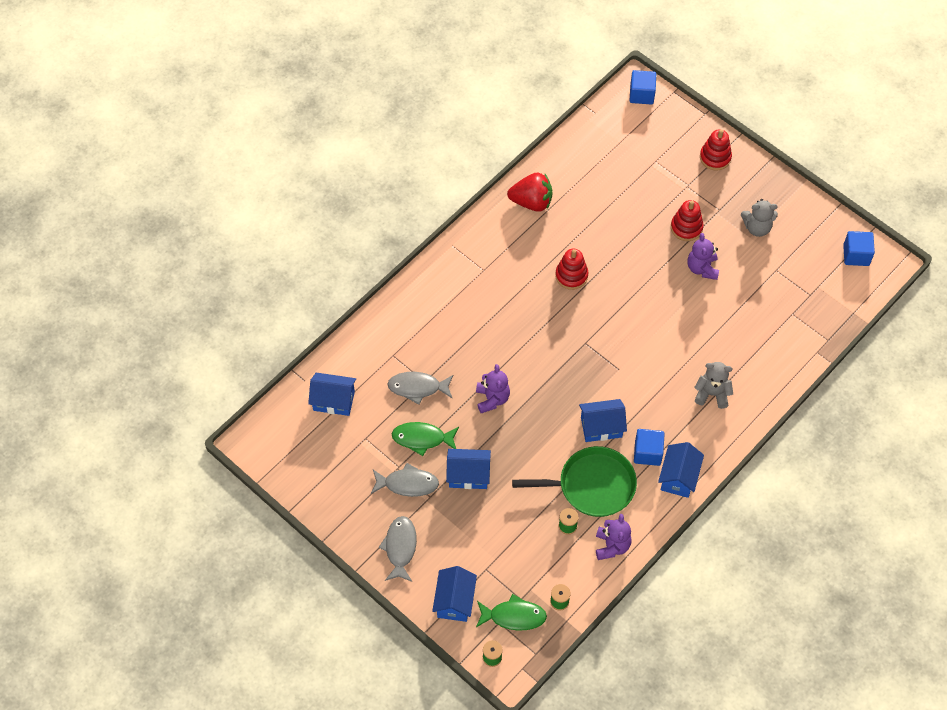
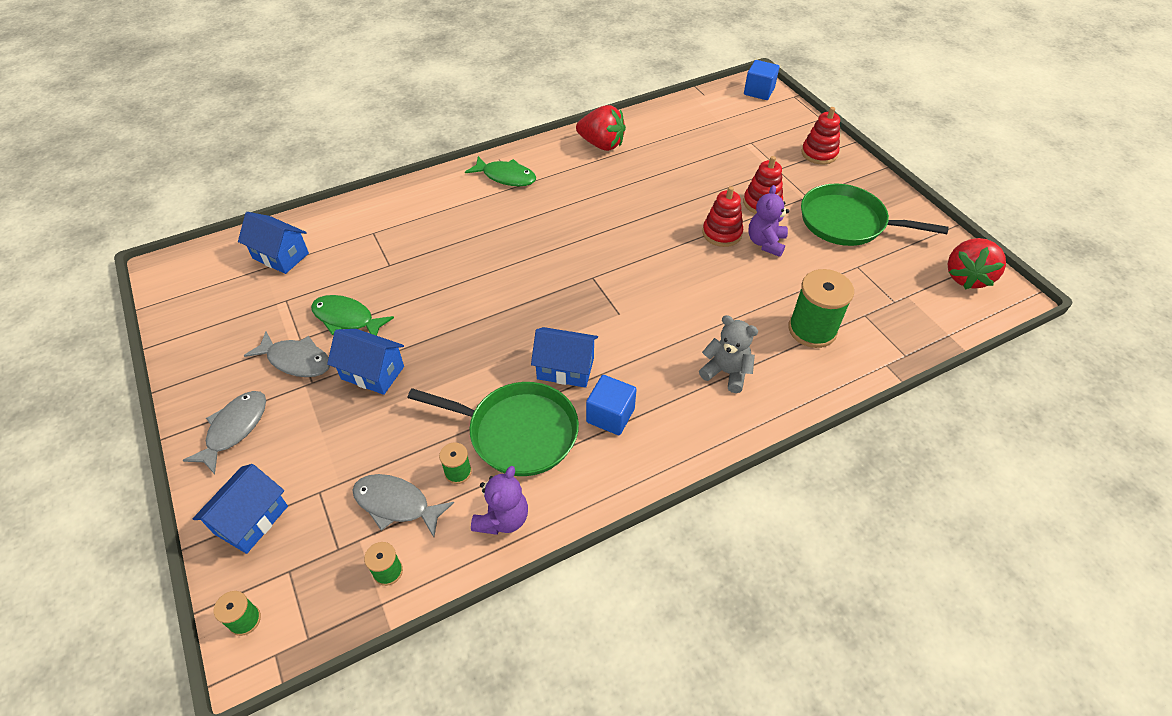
camera: 20 degrees right, 10 degrees down
grey fish [388,372,454,404] -> grey fish moved to [352,474,454,537]
purple teddy bear [476,364,510,413] -> none
green fish [476,594,547,631] -> green fish moved to [465,156,536,186]
red stacking toy [555,248,588,290] -> red stacking toy moved to [702,186,743,247]
blue house [658,442,704,498] -> none
grey teddy bear [741,199,778,237] -> green pan [801,184,949,246]
blue cube [843,231,875,266] -> red strawberry [948,238,1006,290]
none -> green spool [788,269,854,348]

